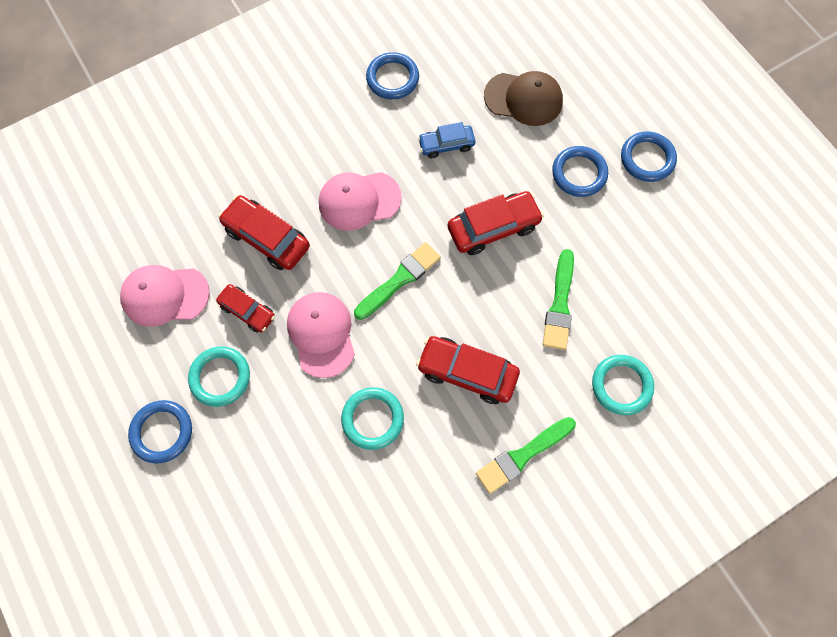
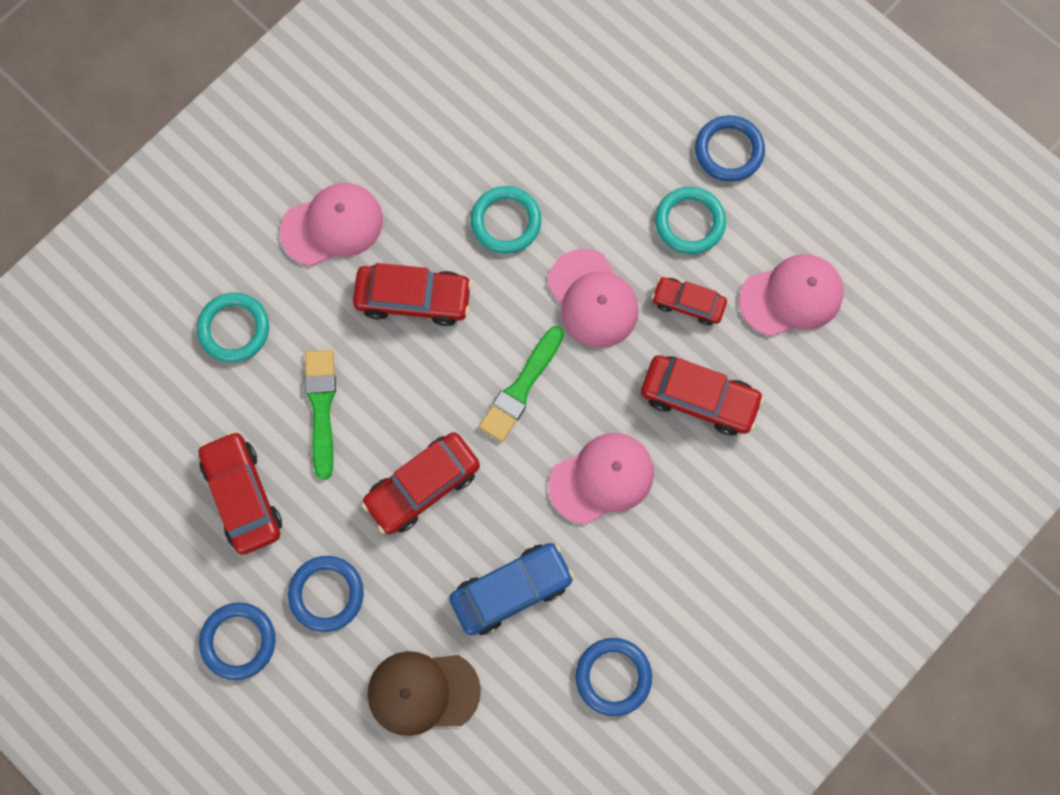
camera: 165 degrees right, 5 degrees up
blue car [418,122,475,158] -> blue car [449,543,575,636], size x1.59
green brush [476,417,576,494] -> pink cap [280,183,383,266]
none -> red car [199,431,282,555]

